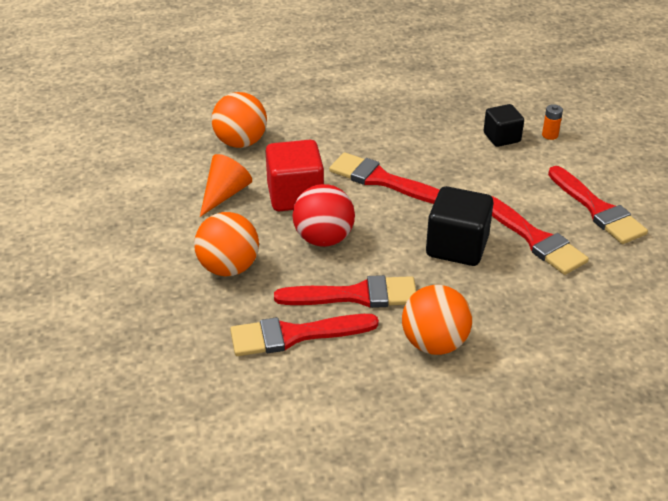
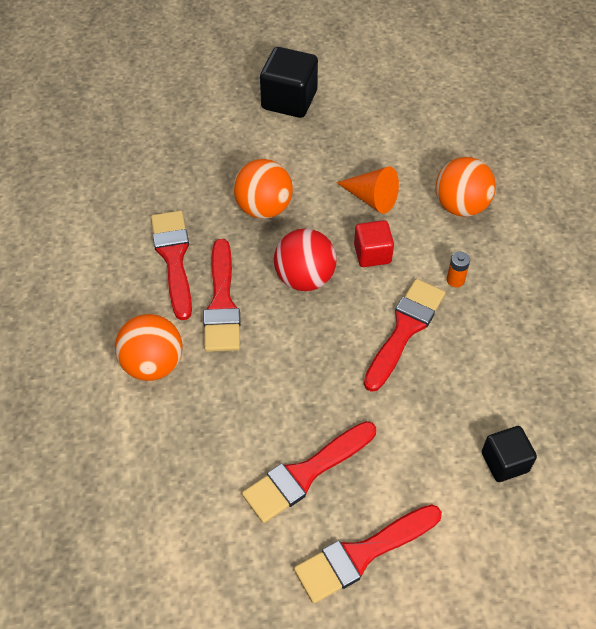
camera: 90 degrees right, 15 degrees up
red cube [266,140,324,211] -> red cube [354,220,394,267], size x0.62
black cube [426,186,493,266] -> black cube moved to [260,47,318,118]
orange battery [542,104,563,140] -> orange battery moved to [446,251,470,287]

